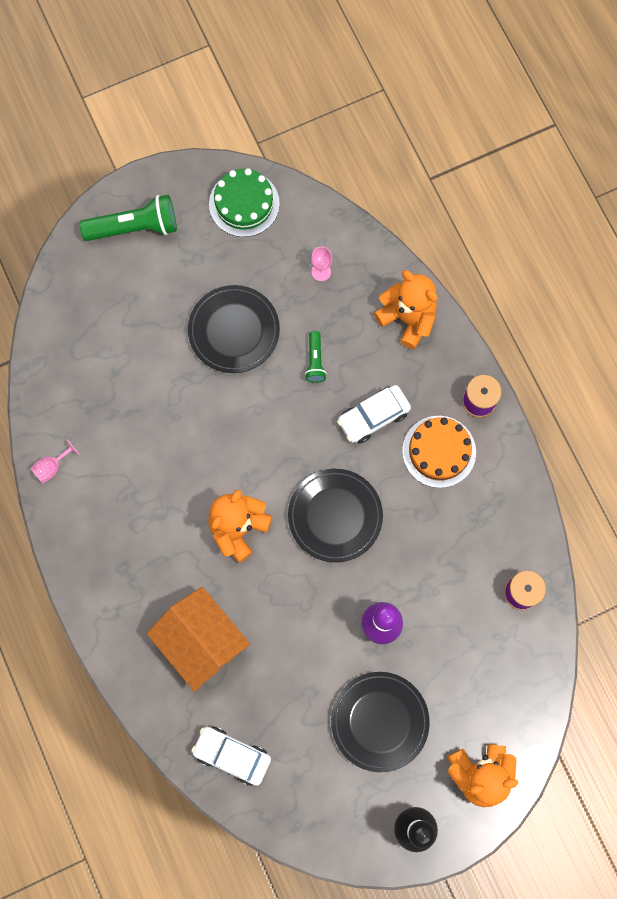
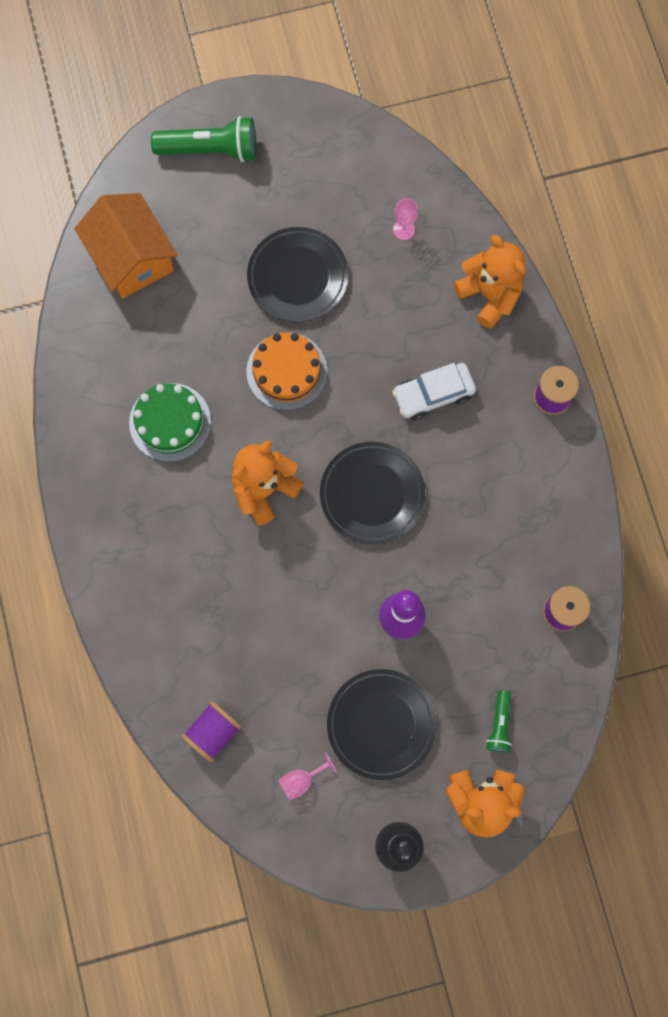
camera: 10 degrees right, 0 degrees up
pink goblet [30,439,80,484] -> pink goblet moved to [278,752,337,801]
orange house [147,587,250,692] -> orange house moved to [74,193,178,299]
white car [191,726,271,786] -> purple spool [181,701,242,762]
green cake [209,168,280,237] -> green cake moved to [129,383,211,462]
green flashlight [305,331,327,383] -> green flashlight moved to [486,690,512,753]
orange cake [402,416,476,488] -> orange cake moved to [246,332,327,410]

